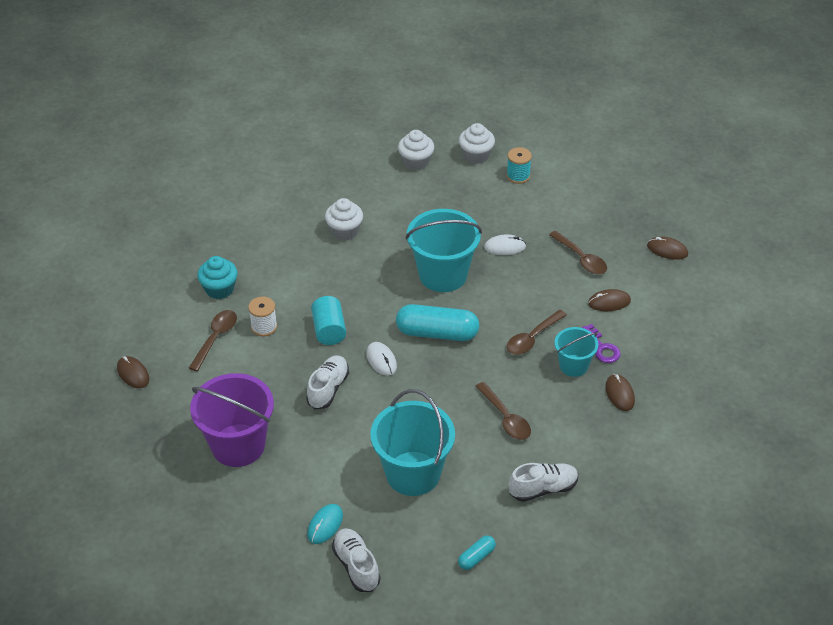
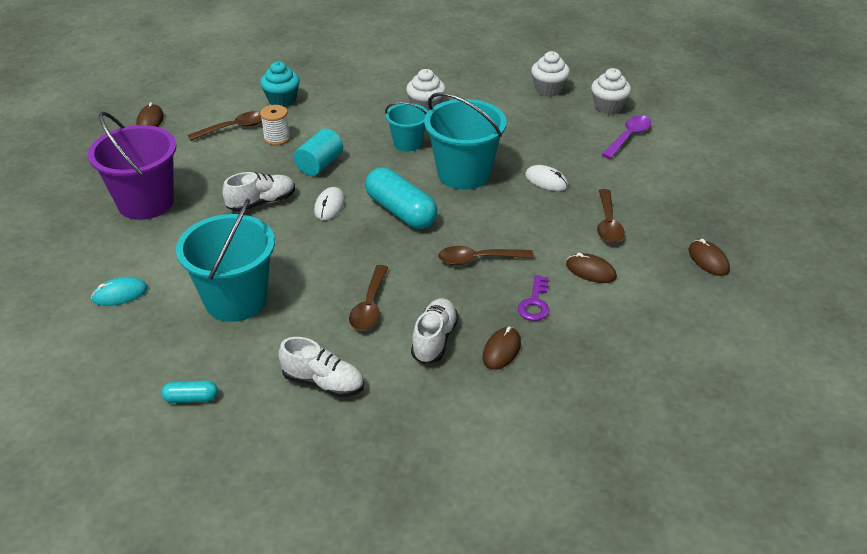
camera: 40 degrees right, 5 degrees down
white shoe [332,528,380,592] -> white shoe moved to [411,298,458,364]
turquoise spool [507,147,532,184] -> purple spoon [602,115,651,159]
turquoise bucket [554,327,599,377] -> turquoise bucket moved to [385,102,428,152]

